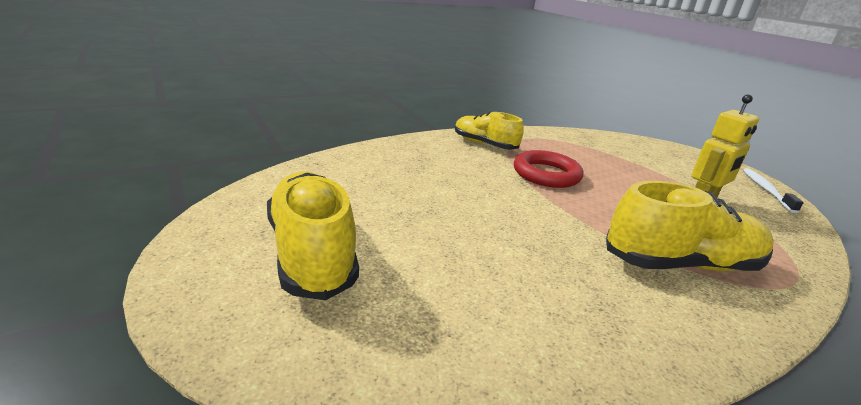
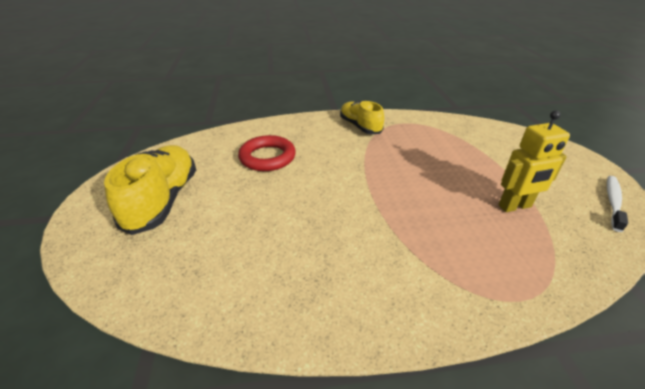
camera: 25 degrees right, 10 degrees up
red ring [514,150,583,188] -> red ring moved to [238,135,296,171]
yellow shoe [606,181,774,271] -> none

